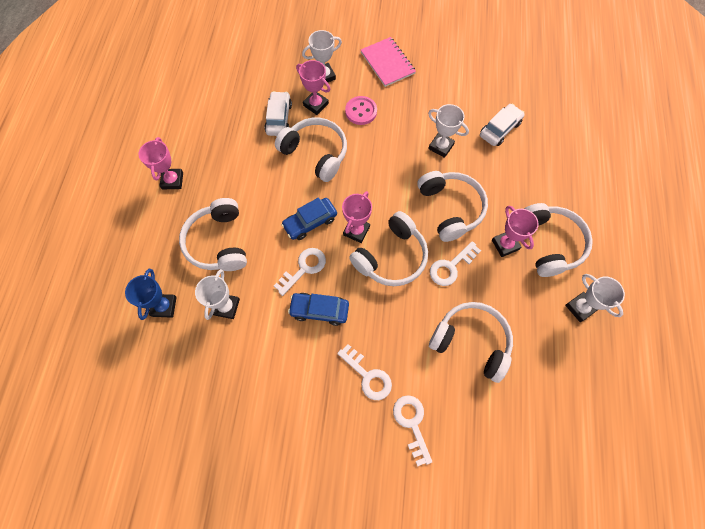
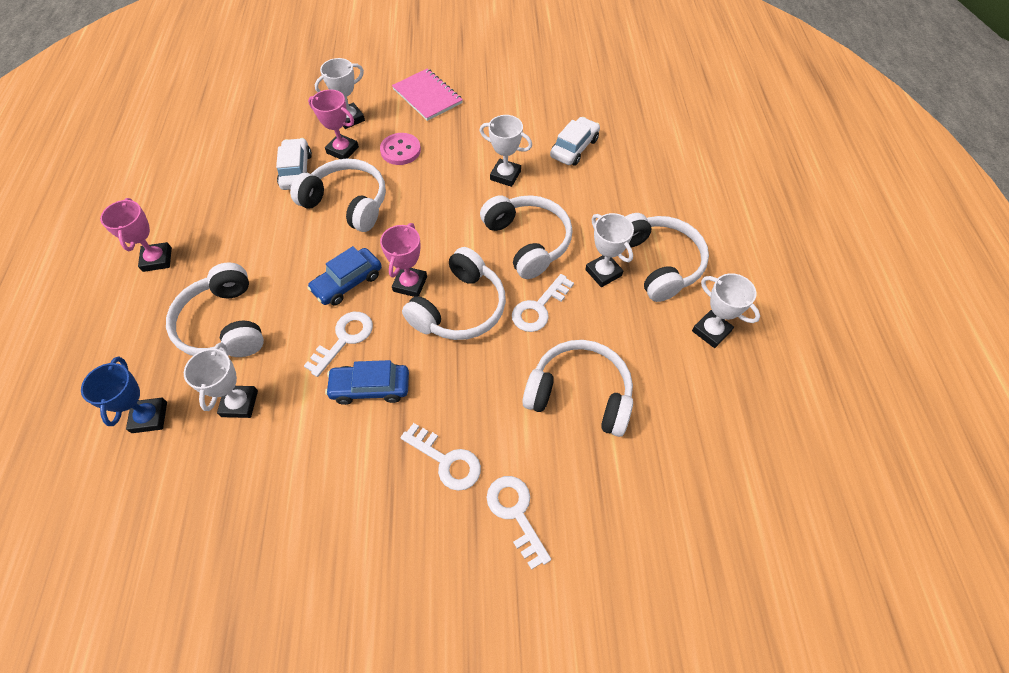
camera: 10 degrees left, 10 degrees down
pink trophy [492,206,539,257] -> white trophy [585,213,634,287]

